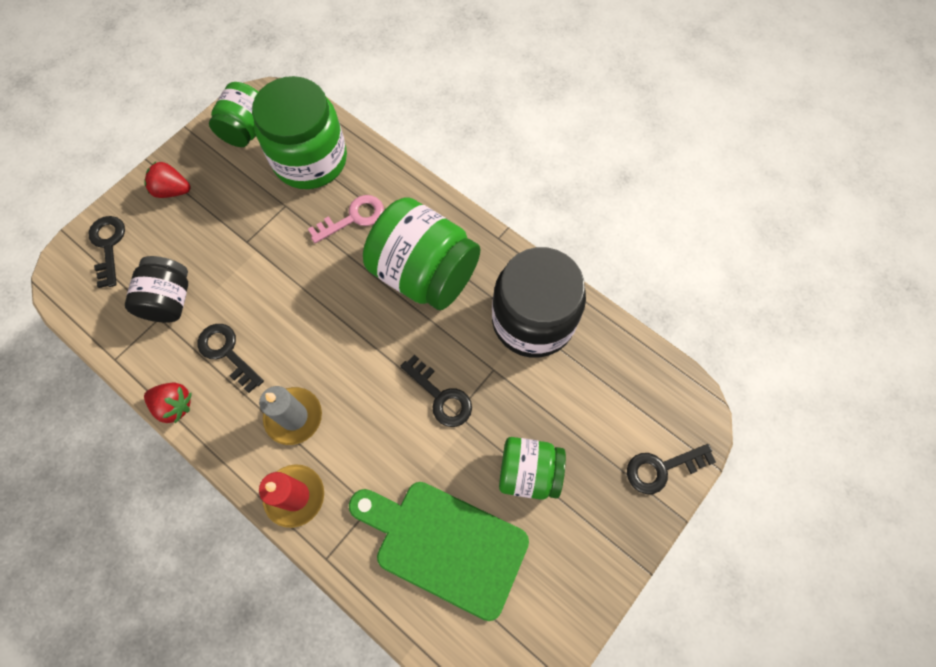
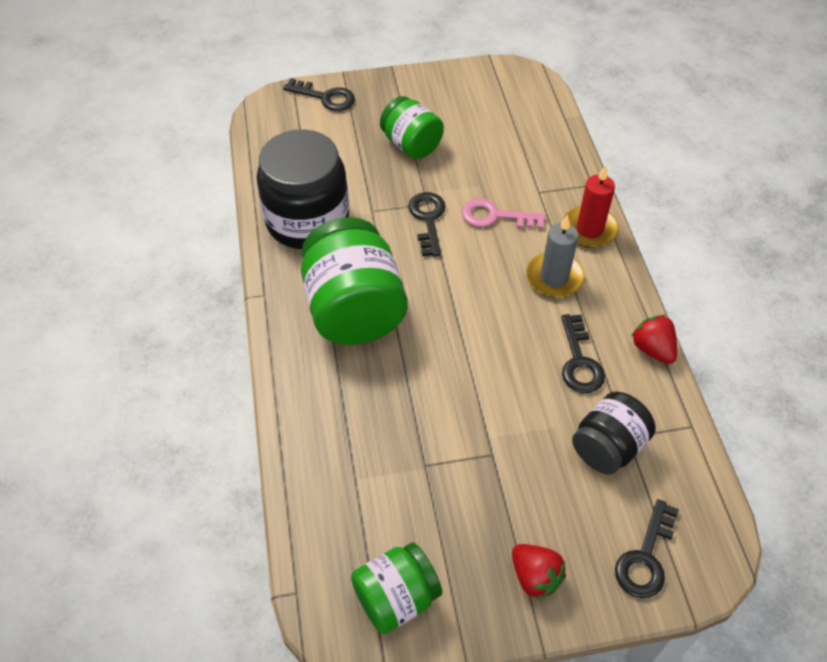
camera: 140 degrees left, 15 degrees down
green jar [252,76,347,189] -> none
pink key [308,195,384,243] -> pink key moved to [462,198,546,229]
green cutting board [349,482,529,621] -> none

